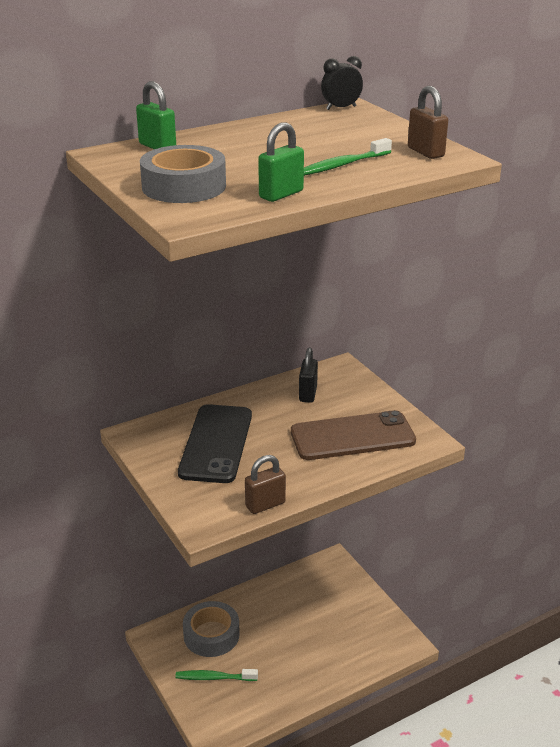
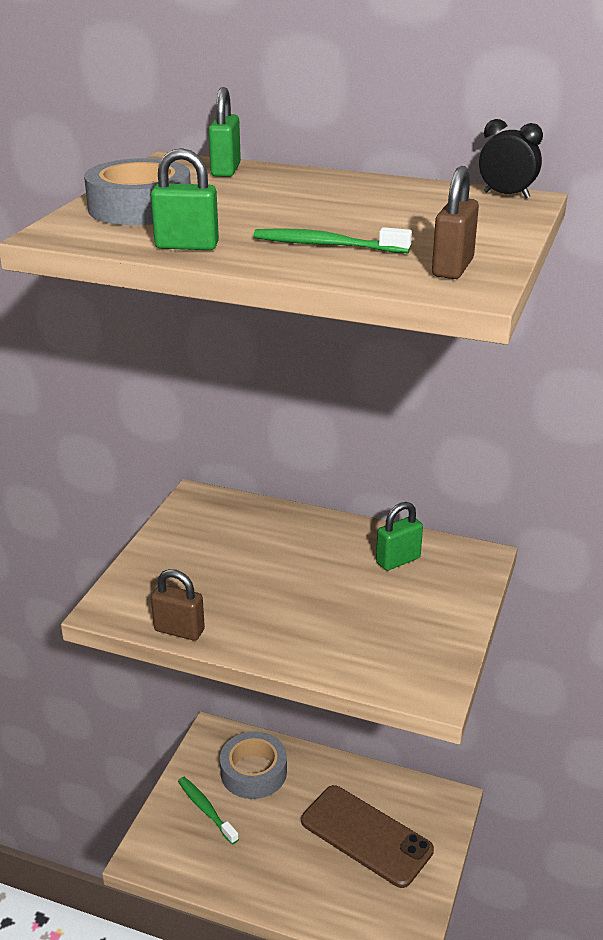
camera: 50 degrees right, 0 degrees up
black phone [178,404,252,483] -> none
brown phone [291,410,416,460] -> brown phone moved to [301,785,434,888]
black padlock [299,348,318,403] -> green padlock [376,502,423,571]

